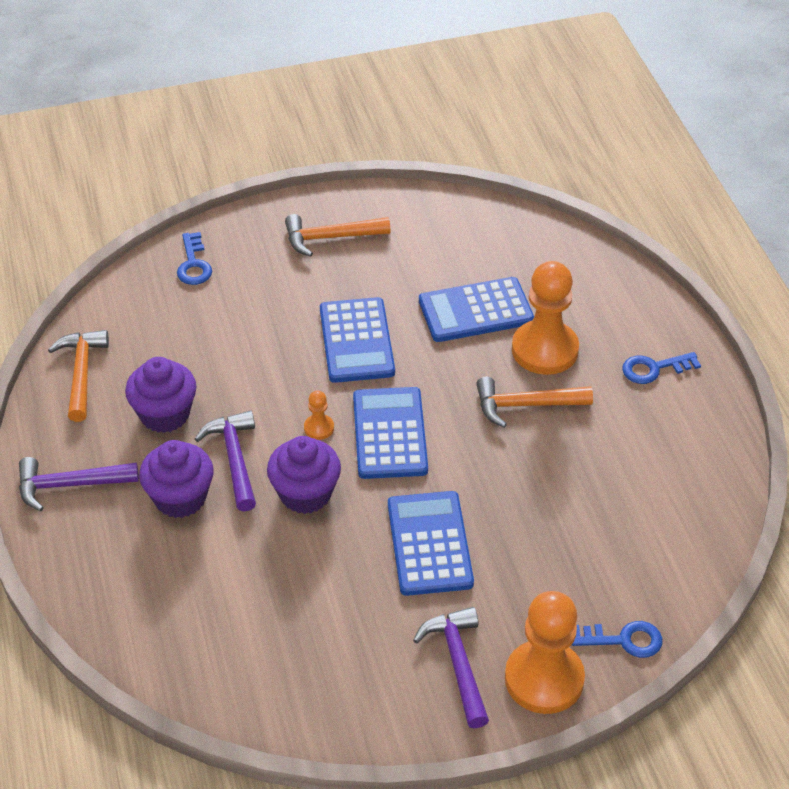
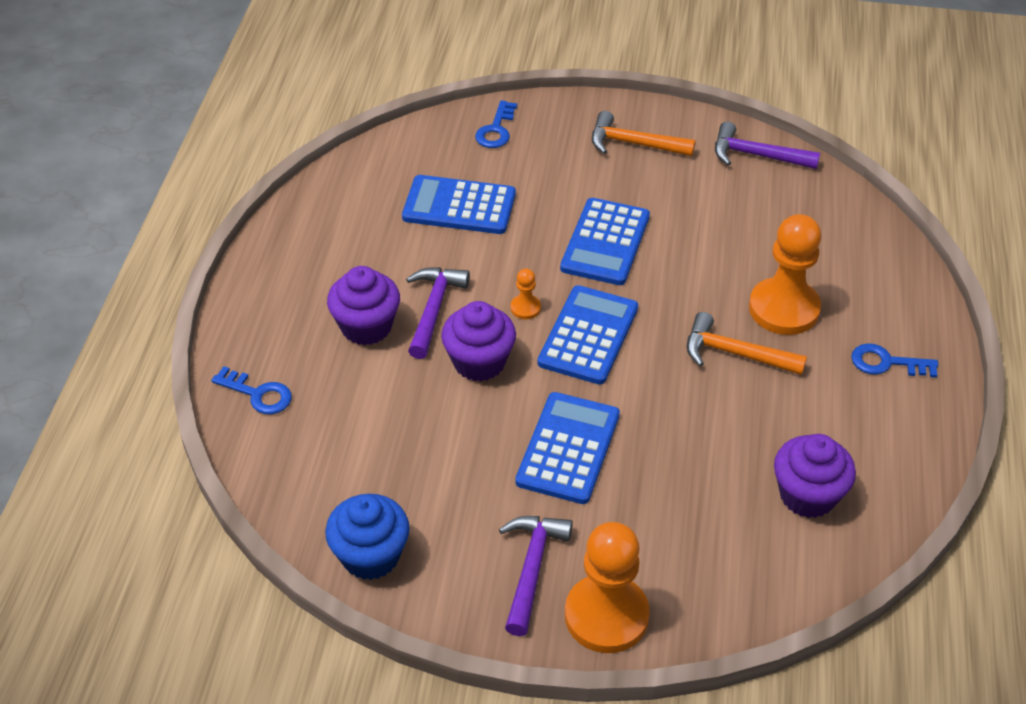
camera: 25 degrees right, 0 degrees up
purple hammer [19,457,139,511] -> purple hammer moved to [715,122,820,169]
orange hammer [48,330,109,422] -> none
purple cupcake [125,357,197,433] -> purple cupcake moved to [774,434,856,518]
blue calculator [419,277,534,342] -> blue calculator moved to [402,175,516,234]
blue key [572,621,663,658] -> blue key moved to [211,366,292,414]
none -> blue cupcake [325,494,410,580]

